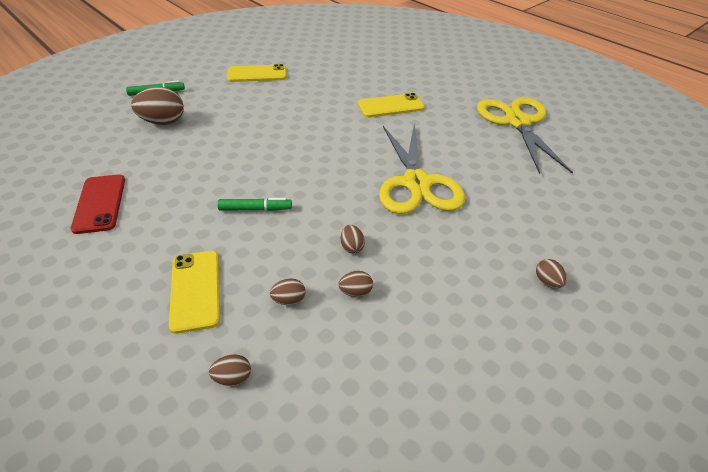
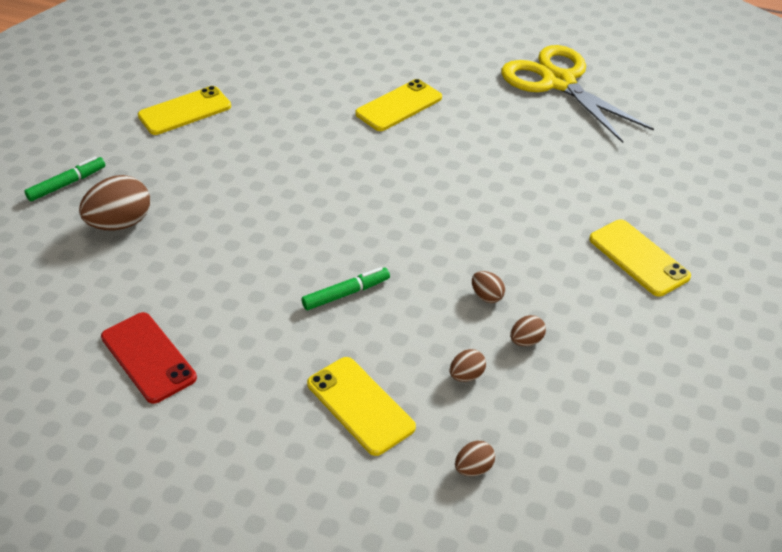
camera: 25 degrees left, 0 degrees up
yellow scissors [379,123,465,214] -> none
brown egg [536,259,567,288] -> none
none -> yellow phone [589,220,691,297]

